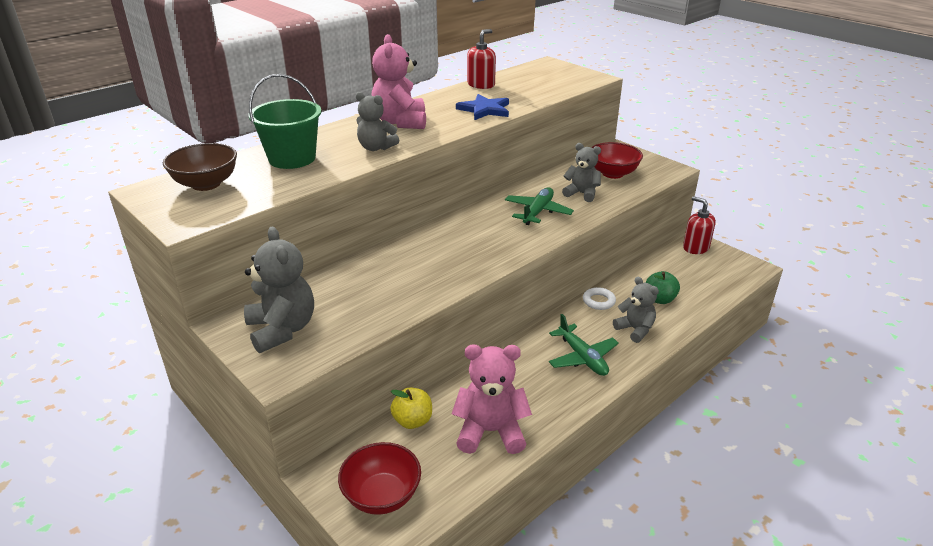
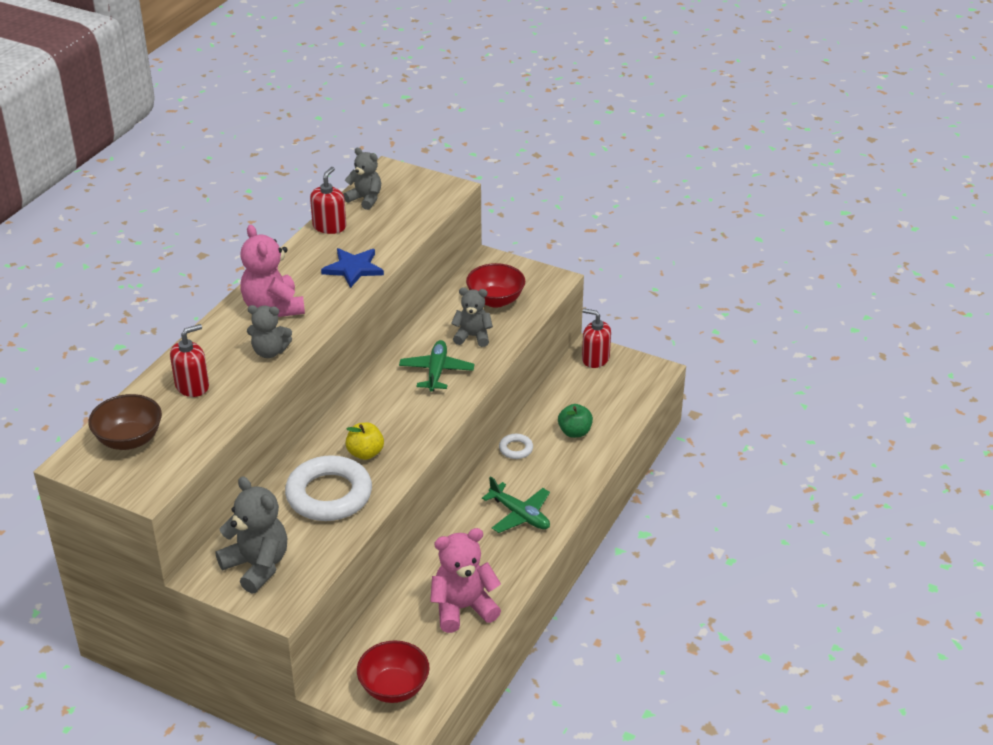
camera: 20 degrees left, 5 degrees up
green bucket [249,74,322,169] -> red soap dispenser [170,324,209,397]
yellow apple [390,387,432,429] -> yellow apple moved to [345,423,384,460]
grey teddy bear [613,276,659,343] -> grey teddy bear moved to [343,148,381,210]
none -> white ring [285,455,372,521]

